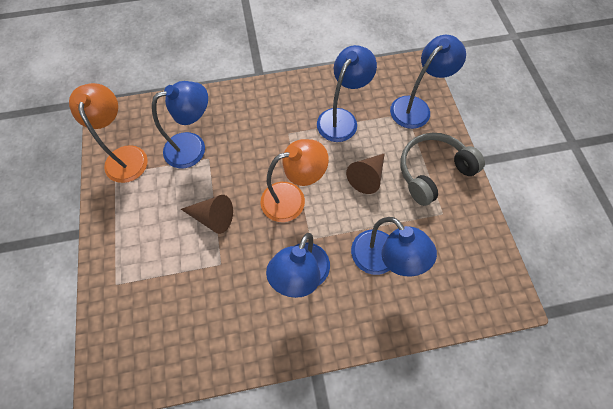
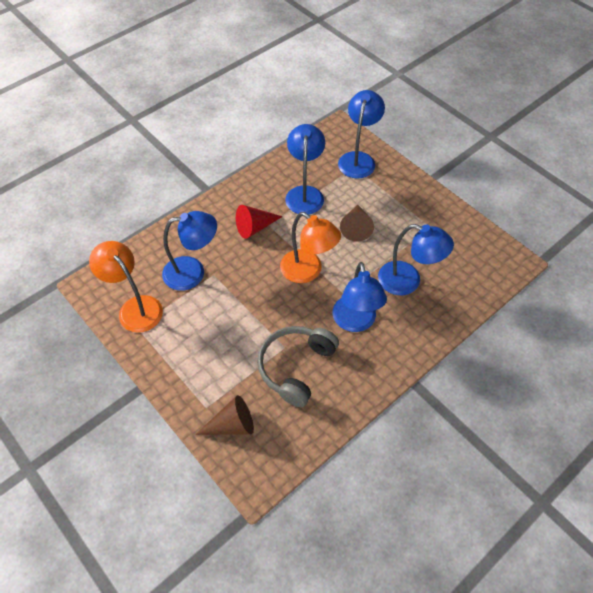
camera: 30 degrees left, 10 degrees down
blue lamp [152,81,208,168] -> blue lamp turned 45 degrees clockwise [162,211,217,291]
brown cone [181,195,233,234] -> brown cone moved to [195,395,254,435]
orange lamp [261,139,329,222] -> orange lamp turned 90 degrees clockwise [280,212,341,283]
grey headphones [400,133,485,206] -> grey headphones moved to [257,326,339,407]
none -> red cone [236,205,283,239]

